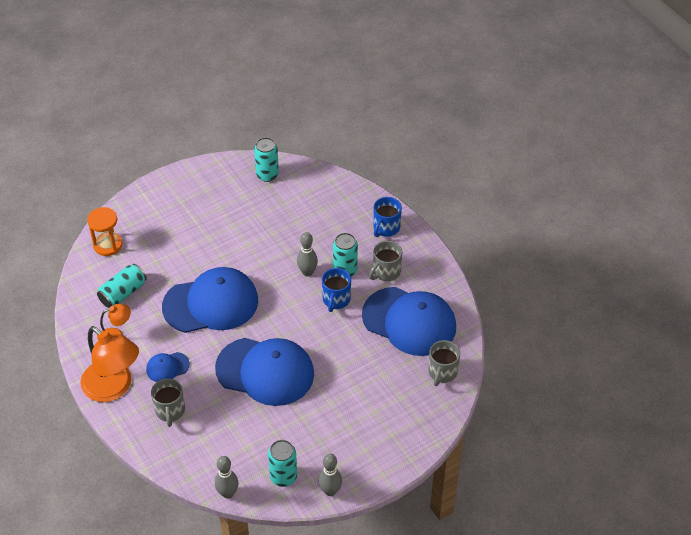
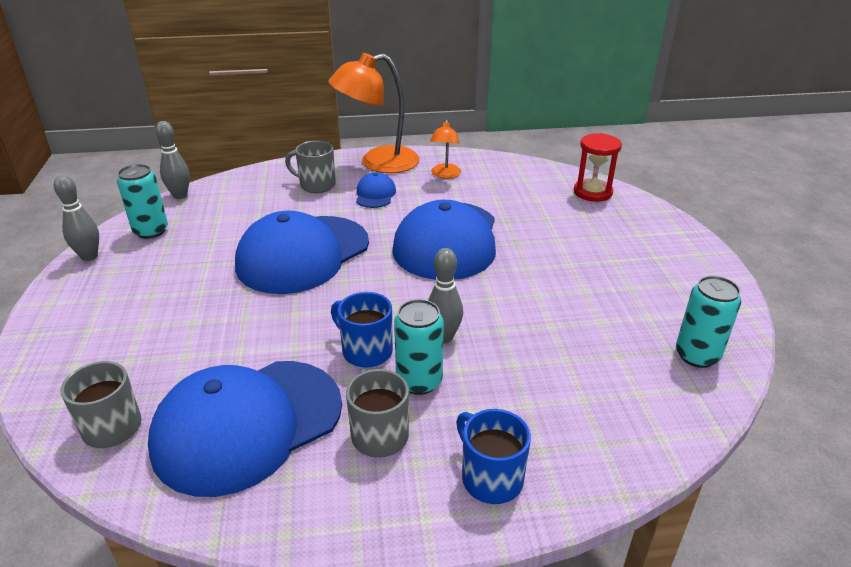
camera: 115 degrees right, 15 degrees down
orange hourglass [87,207,122,256] -> red hourglass [574,133,622,202]
turquoise can [97,264,147,308] -> none

